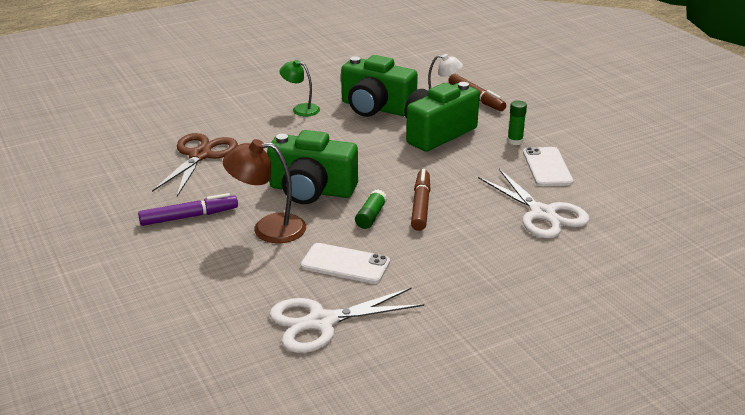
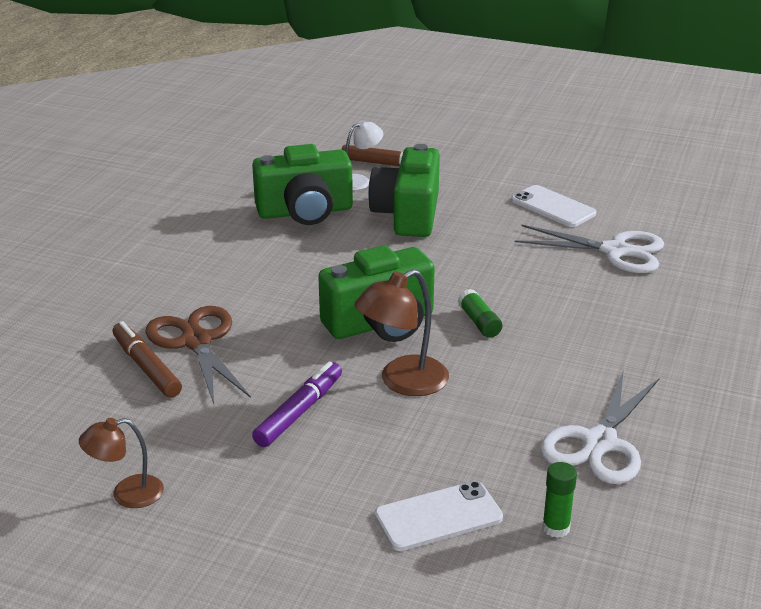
camera: 40 degrees left, 0 degrees up
green lamp [279,60,320,117] -> none
white phone [301,243,390,284] -> white phone moved to [375,481,503,551]
brown marker [411,169,430,231] -> brown marker moved to [112,321,182,398]
green glue stick [508,101,527,145] -> green glue stick moved to [542,462,577,538]
none -> brown lamp [79,418,164,508]

